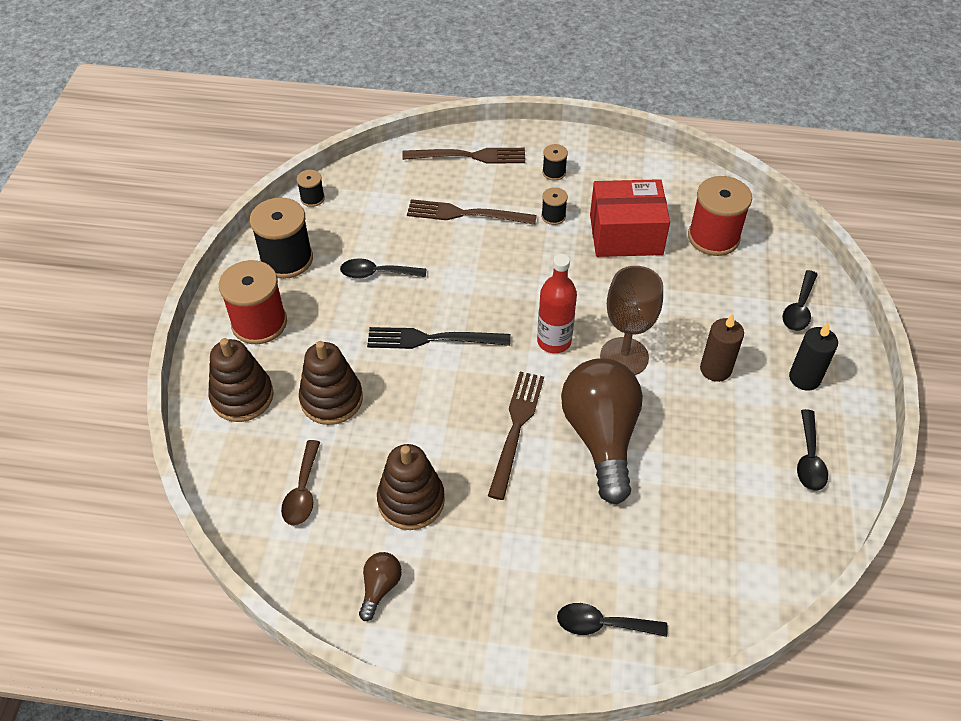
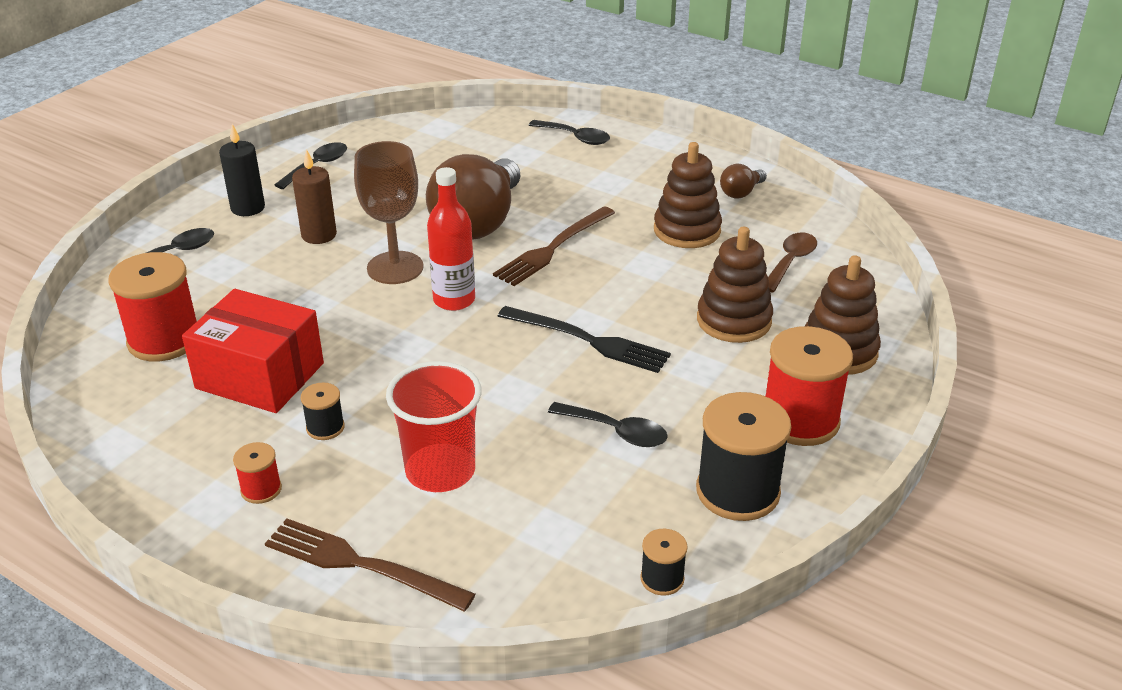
camera: 155 degrees left, 15 degrees down
brown fork [407,199,537,225] -> red cup [386,361,482,492]
black spool [542,144,568,181] -> red spool [233,442,282,504]

